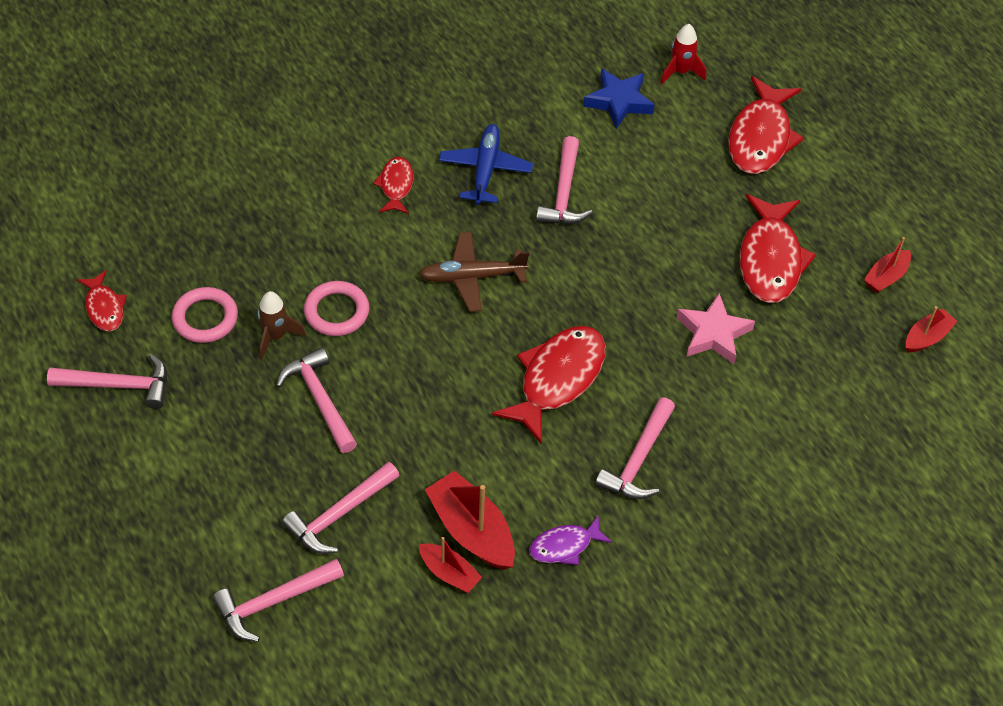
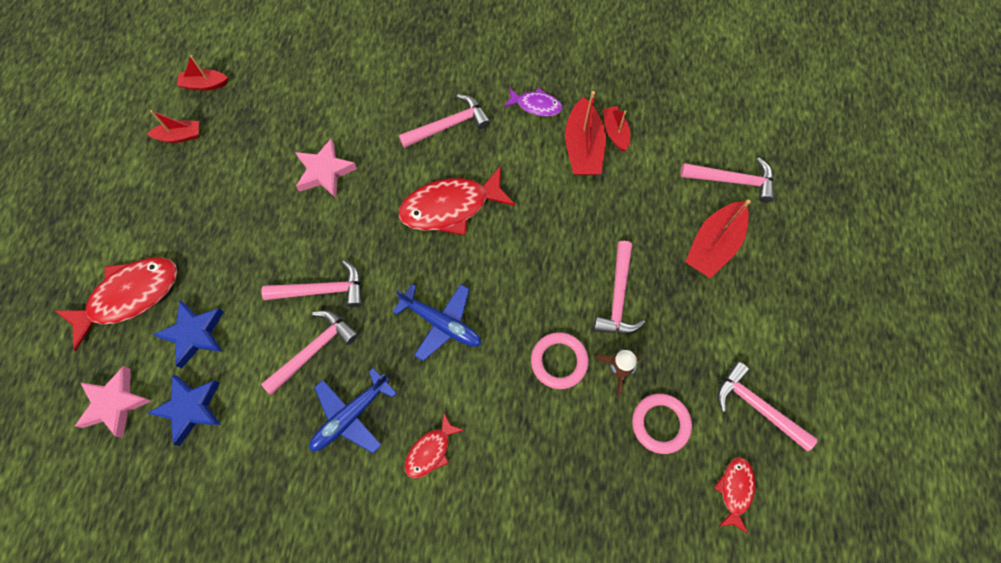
camera: 140 degrees left, 15 degrees up
pink hammer [282,462,400,554] -> pink hammer moved to [261,260,362,307]
brown plane [419,232,529,312] -> blue plane [393,284,481,361]
red rocket [660,24,706,84] -> pink star [75,366,152,438]
red fish [739,194,816,303] -> none
none -> blue star [153,301,224,368]
none -> red boat [685,199,751,278]

